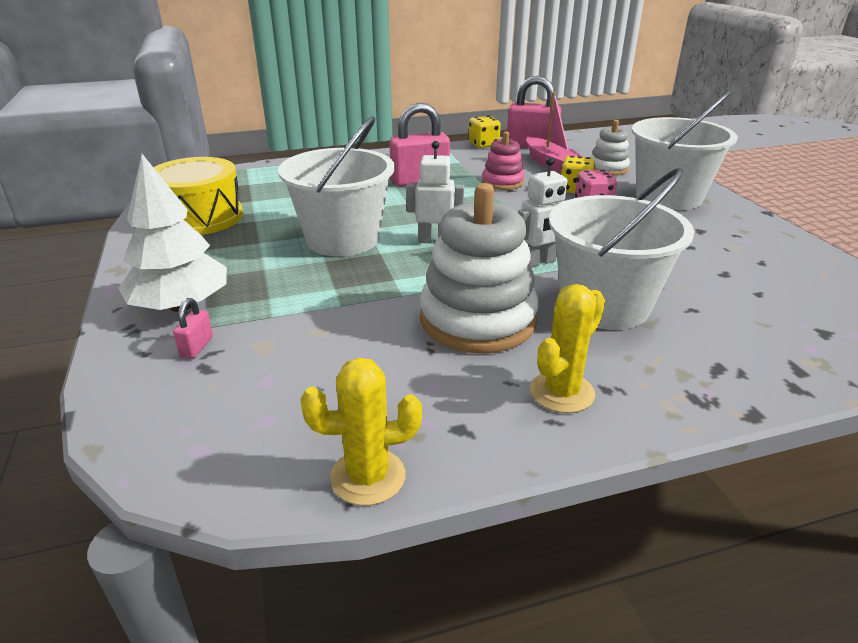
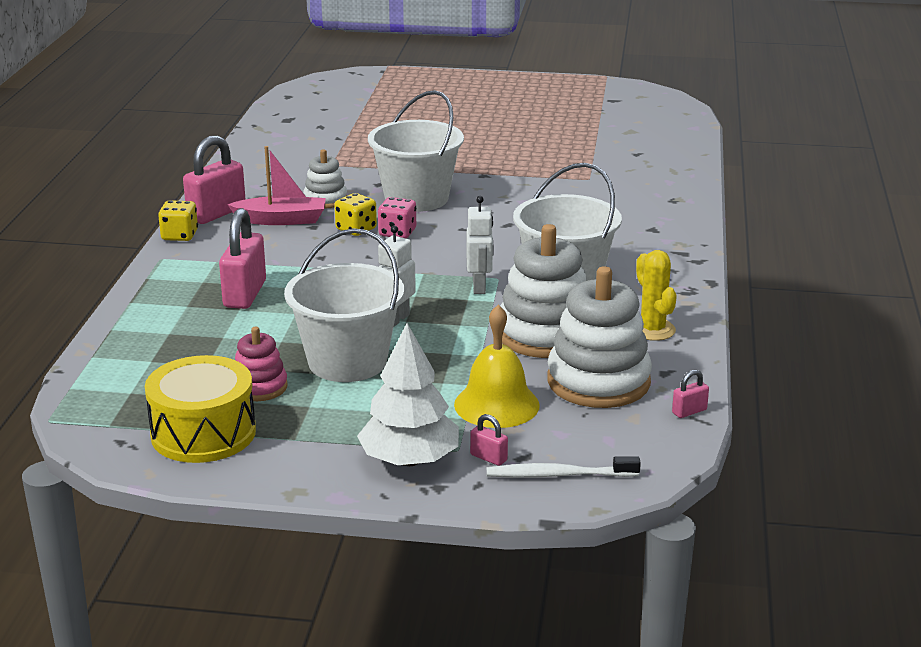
camera: 65 degrees left, 5 degrees down
yellow cactus [301,358,422,506] -> pink padlock [672,370,709,418]
pink stacking toy [482,131,524,190] -> pink stacking toy moved to [235,327,288,401]
none -> yellow bell [454,305,540,428]
none -> white toothbrush [487,456,641,478]
none -> white stacking toy [547,266,652,408]

